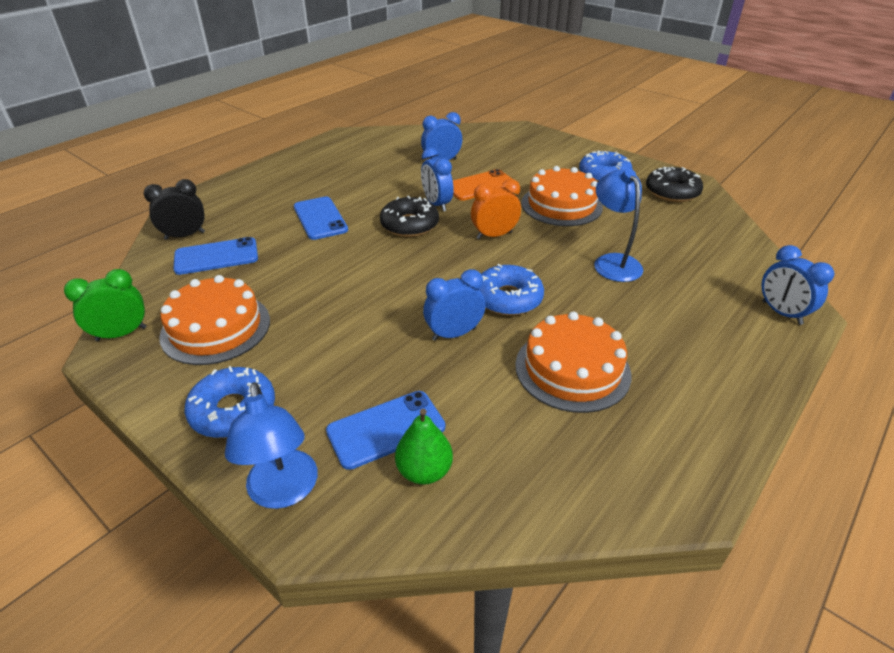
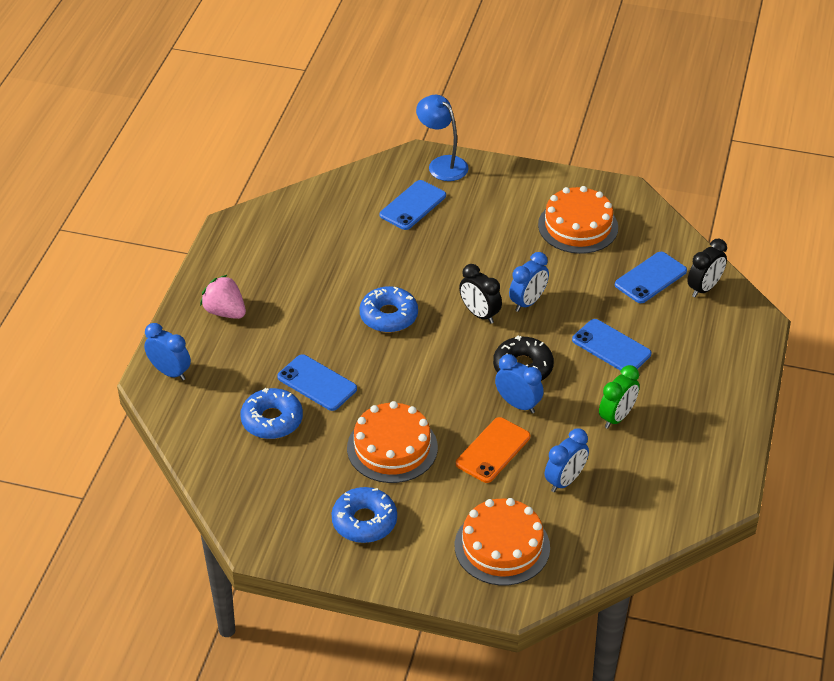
camera: 155 degrees right, 5 degrees up
green clock [64,269,146,341] -> green clock moved to [599,365,639,429]
blue donut [184,366,275,438] -> blue donut moved to [240,388,303,439]
green pear [395,408,453,485] -> none
blue clock [423,269,486,341] -> blue clock moved to [509,252,549,312]
orange clock [471,179,521,239] -> none
orange cake [515,312,631,413] -> orange cake moved to [455,498,550,586]
blue lamp [594,169,643,282] -> blue phone [277,354,357,411]
black donut [646,167,703,202] -> none
none -> pink strawberry [200,275,246,319]
none -> black clock [459,264,502,324]

